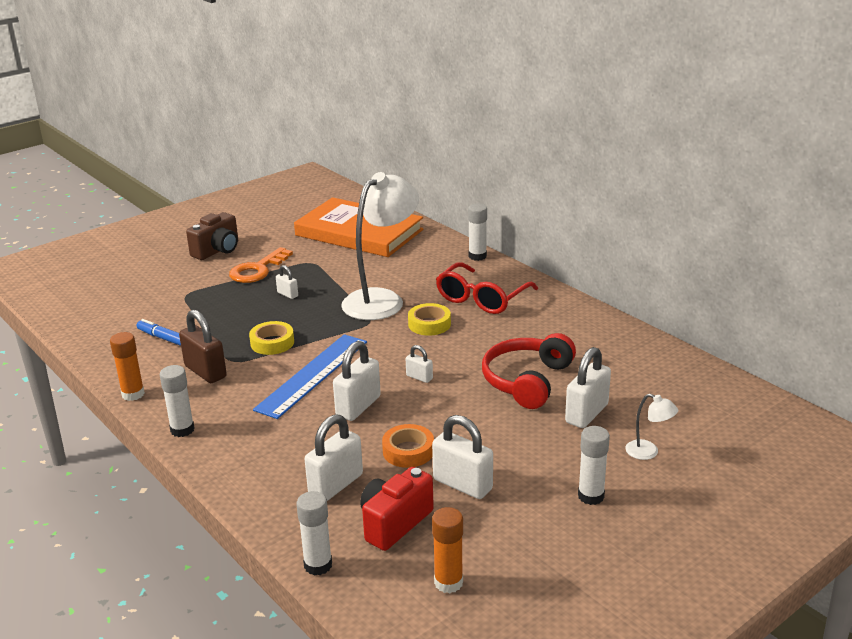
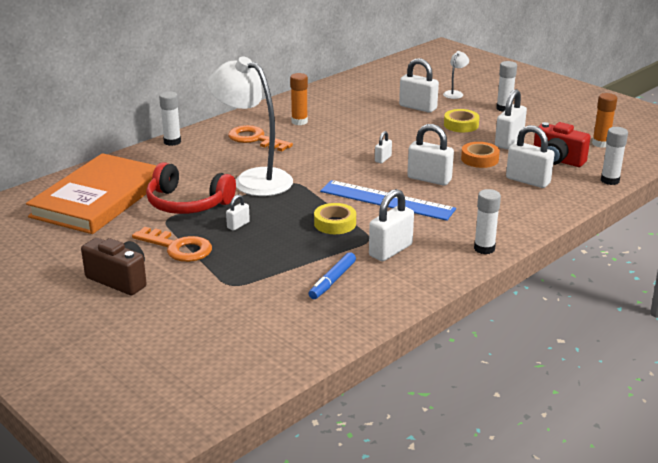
camera: 95 degrees left, 0 degrees up
orange glue stick [110,332,145,401] -> orange glue stick moved to [290,73,308,125]
brown padlock [179,309,227,383] -> white padlock [369,189,414,261]
yellow tape [408,303,451,336] -> yellow tape moved to [444,109,479,132]
red glasses [436,262,538,314] -> orange key [228,125,293,151]
red headphones [482,333,576,409] -> red headphones moved to [146,162,236,214]

